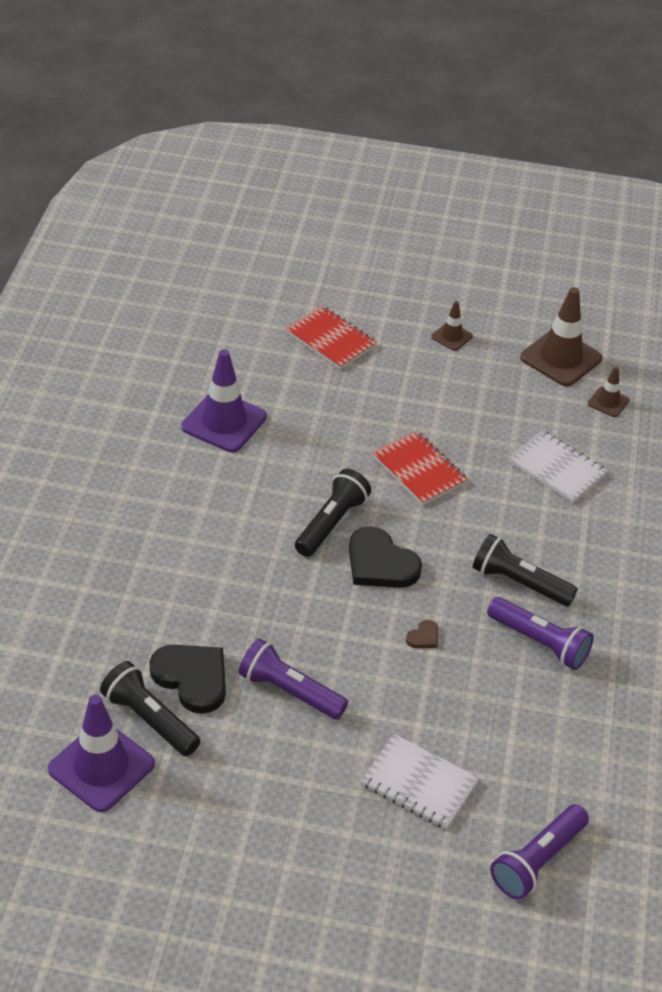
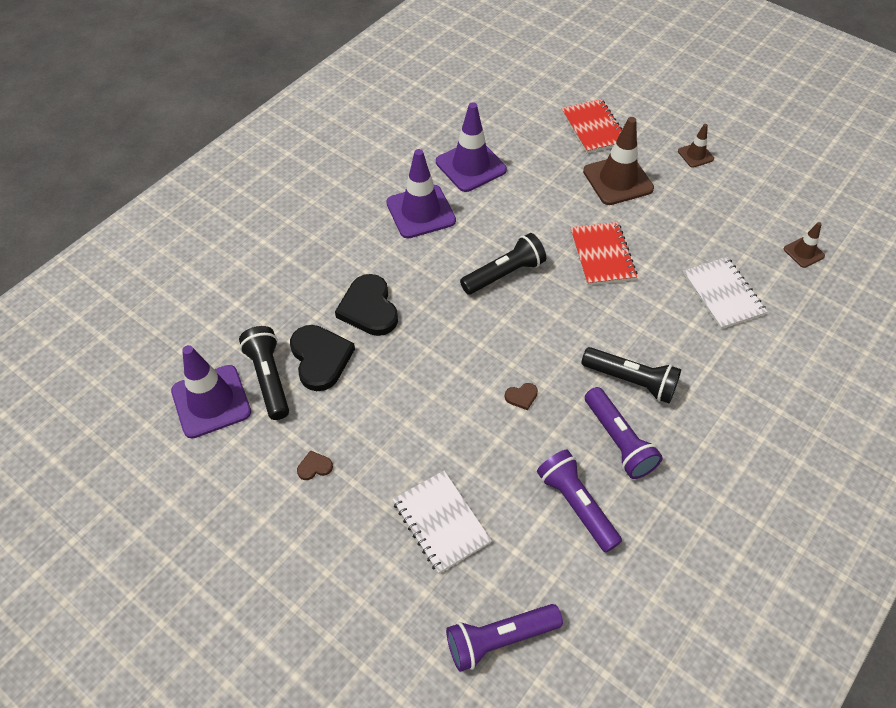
camera: 30 degrees right, 10 degrees up
purple flashlight [239,638,348,720] -> purple flashlight moved to [537,449,622,553]
black heart [349,526,422,588] -> black heart moved to [335,274,398,336]
black flashlight [473,534,578,606] -> black flashlight turned 150 degrees clockwise [581,347,681,403]
brown traffic cone [520,287,602,386] -> brown traffic cone moved to [583,117,654,205]
none -> brown heart [297,450,333,480]
none -> purple traffic cone [386,149,456,238]

